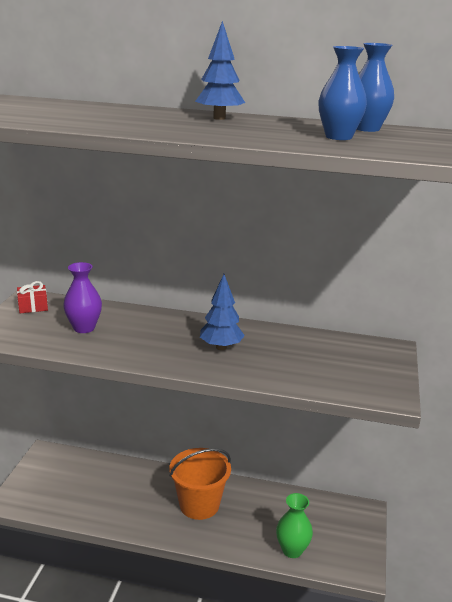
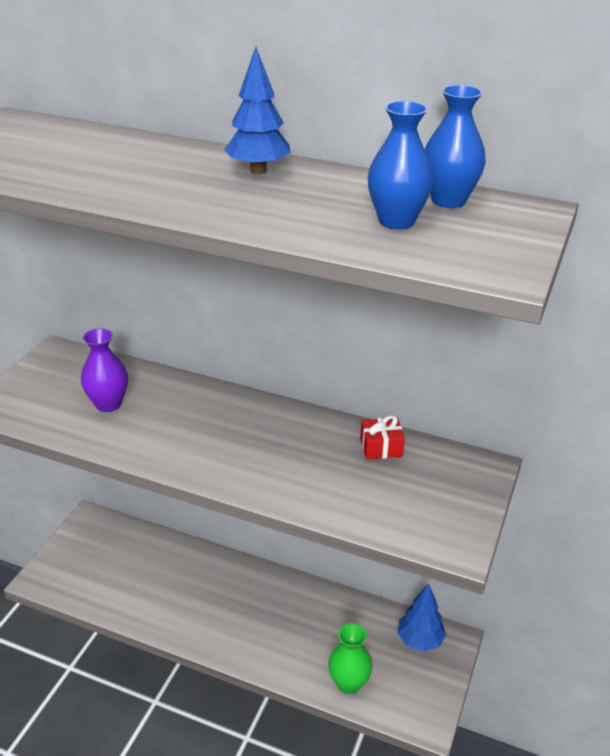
camera: 10 degrees right, 10 degrees up
red gift [17,281,48,313] -> red gift moved to [360,415,405,459]
orange bucket [169,448,231,520] -> none
blue tree [200,274,245,350] -> blue tree moved to [398,583,446,652]

